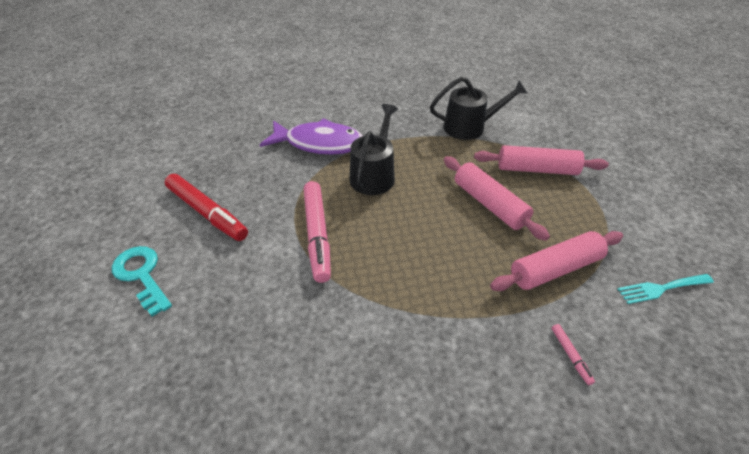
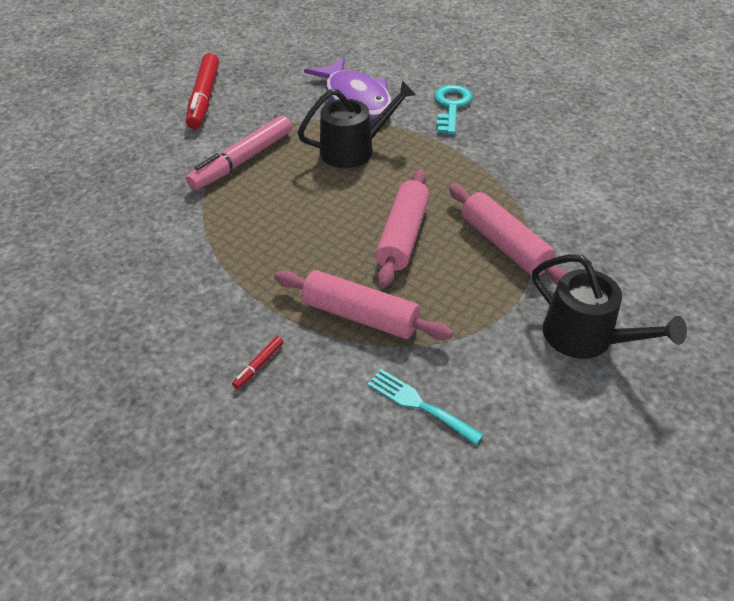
camera: 50 degrees right, 0 degrees up
turquoise key [112,246,172,317] -> turquoise key moved to [434,85,473,135]
black watering can [430,77,527,140] -> black watering can moved to [532,254,687,359]
pink marker [551,324,595,385] -> red marker [232,336,283,389]

